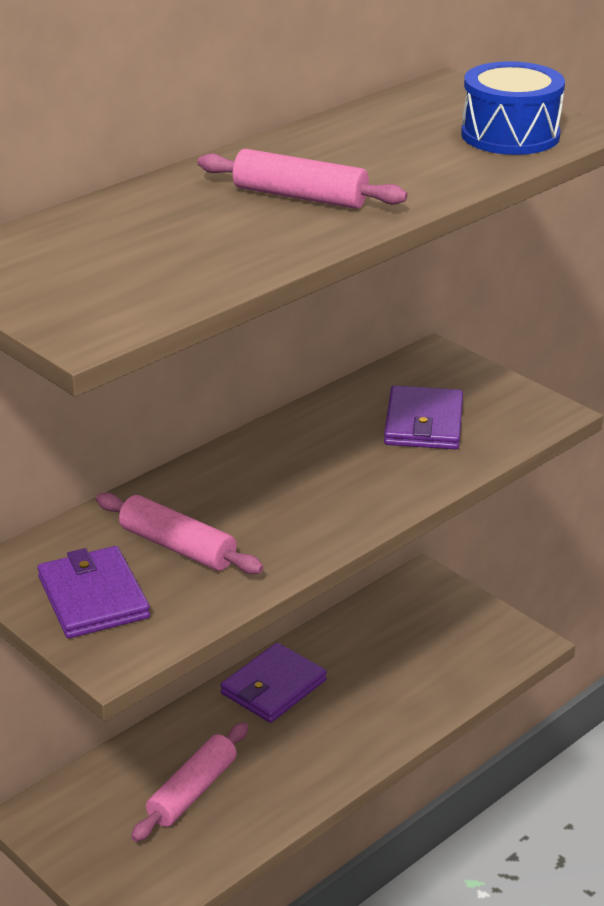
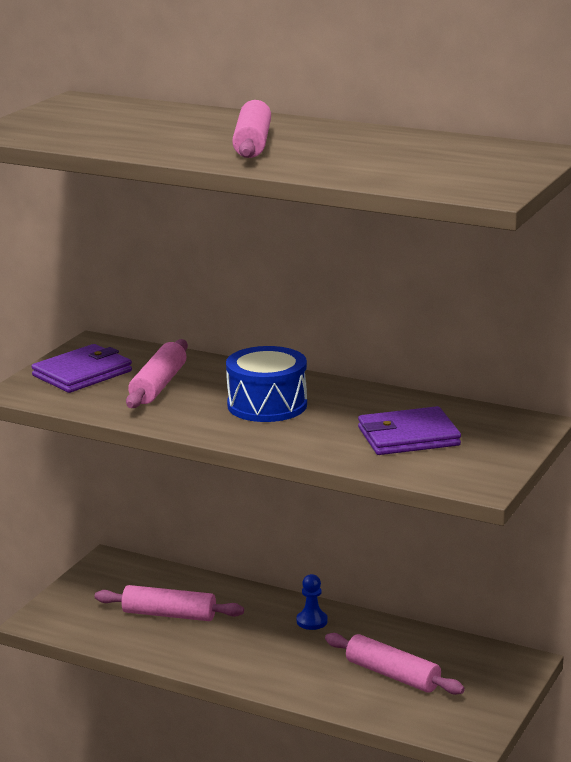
camera: 70 degrees right, 10 degrees down
purple wallet [220,642,327,723] -> blue pawn [297,574,328,630]
blue drum [461,61,565,155] -> blue drum moved to [226,346,307,422]
none -> pink rolling pin [325,633,465,695]

